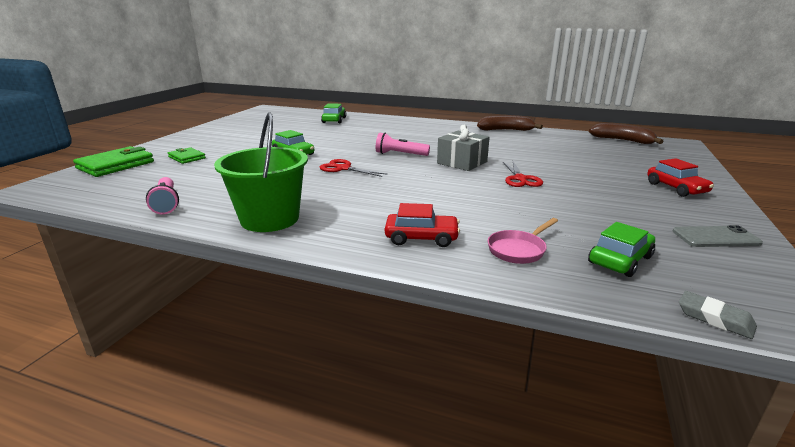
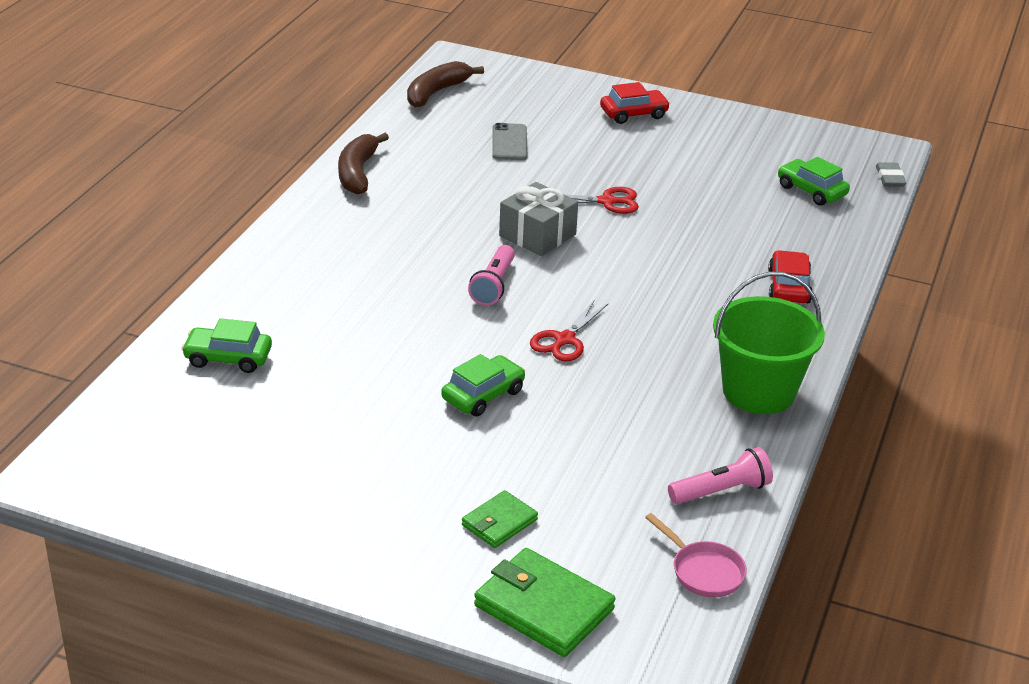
camera: 90 degrees left, 10 degrees up
pink pan [488,218,558,264] -> pink pan moved to [645,513,747,598]
grey phone [672,225,763,247] -> grey phone moved to [492,123,527,160]
grey eraser [679,291,757,339] -> grey eraser turned 45 degrees counterclockwise [876,162,906,187]

